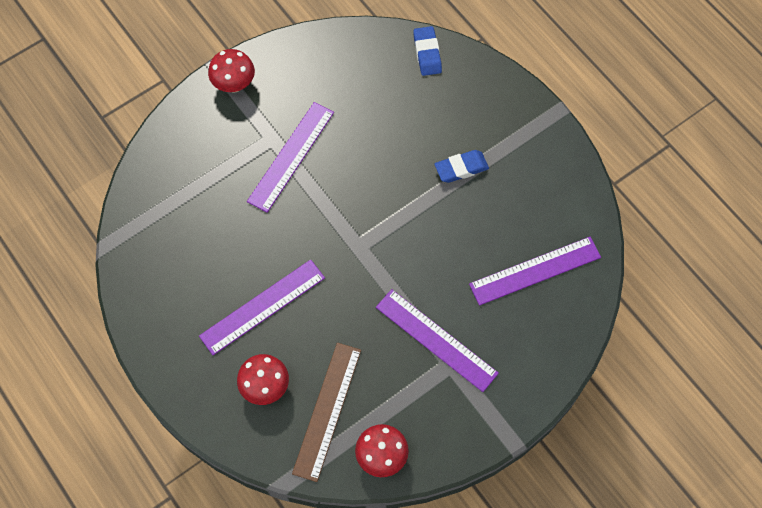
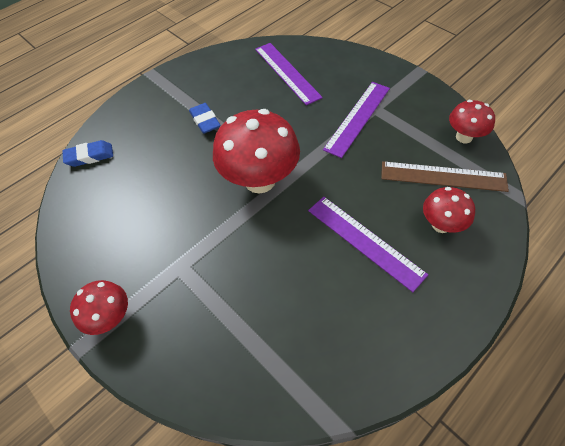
camera: 95 degrees left, 10 degrees down
purple ruler [247,102,334,213] -> none
none -> red mushroom [213,109,300,194]

